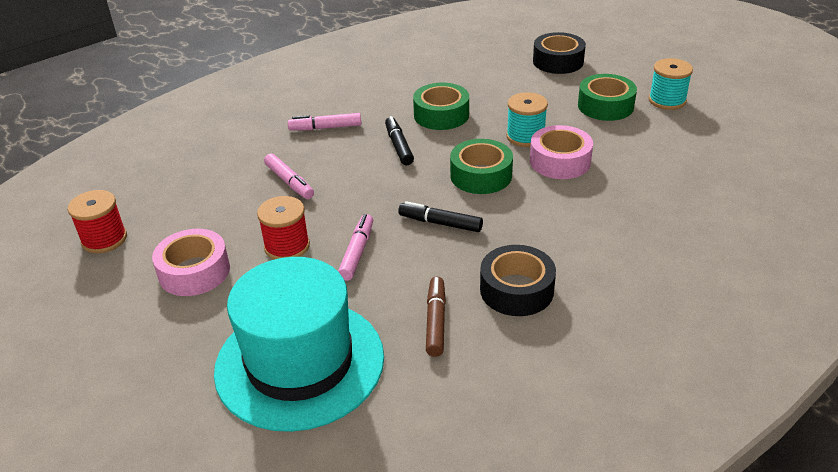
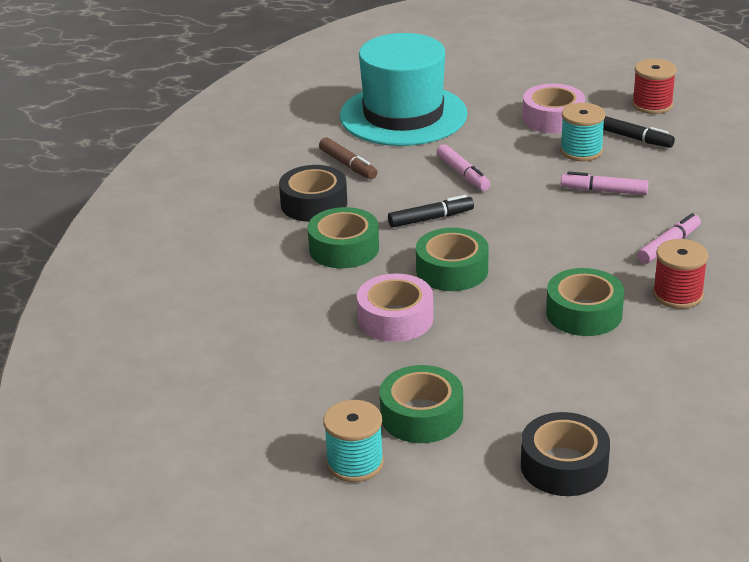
camera: 140 degrees right, 5 degrees down
red spool [257,196,310,260] -> red spool moved to [653,239,708,309]
black marker [385,116,414,165] -> black marker moved to [603,116,675,148]
turquoise spool [506,92,548,147] -> turquoise spool moved to [560,103,605,161]
none -> green tape [308,207,379,268]

